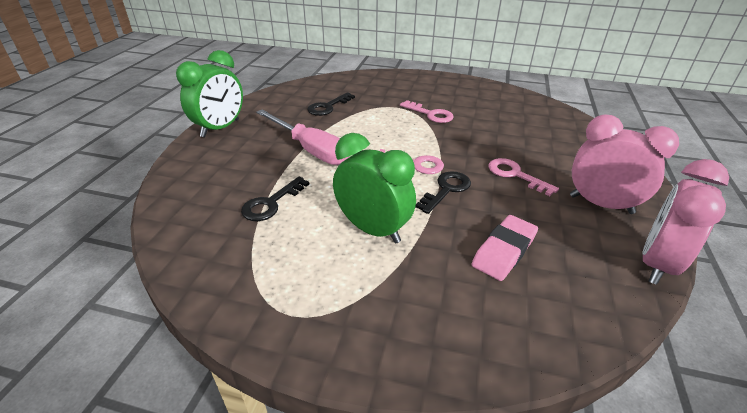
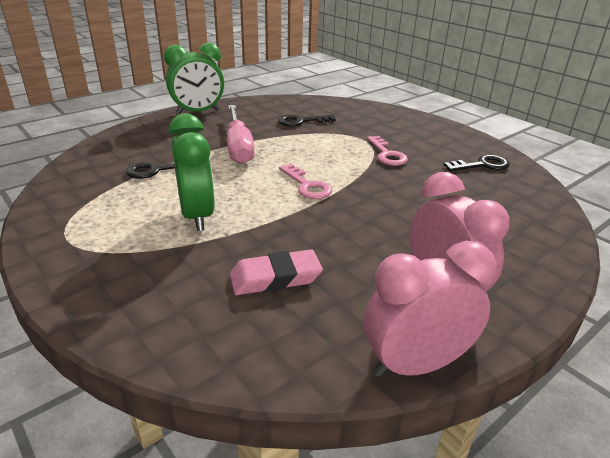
camera: 35 degrees right, 5 degrees down
black key [415,171,471,214] -> black key moved to [444,155,510,171]
pink key [488,158,559,196] -> none

